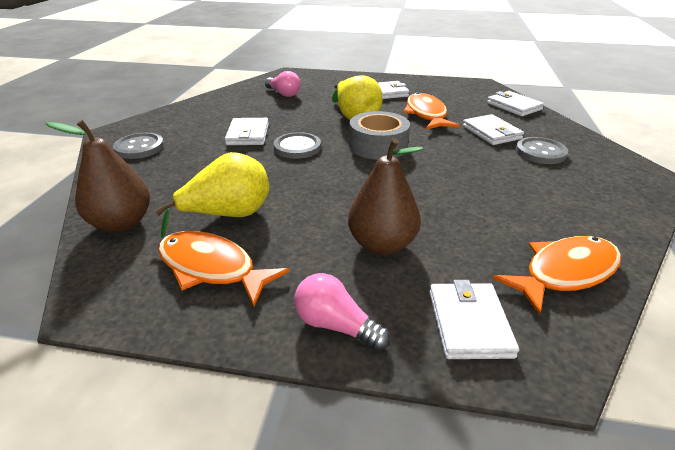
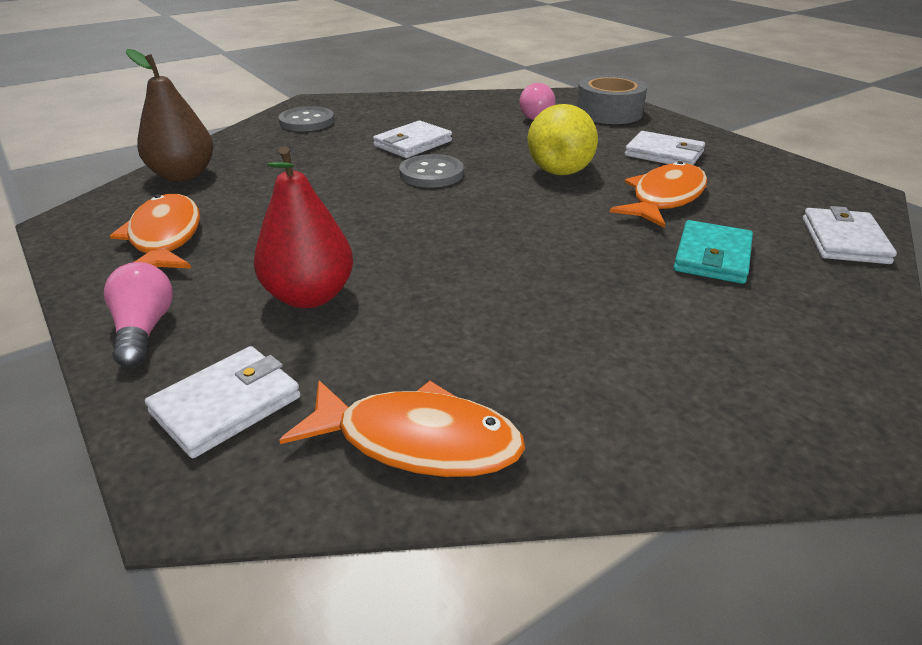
camera: 45 degrees right, 0 degrees up
yellow pear [155,152,269,237] -> none
brown pear [348,138,423,255] -> red pear [254,146,353,308]
grey tape [349,111,410,160] -> grey tape moved to [576,75,647,124]
white wallet [463,114,524,145] -> turquoise wallet [674,220,753,284]
grey button [516,137,568,164] -> none

